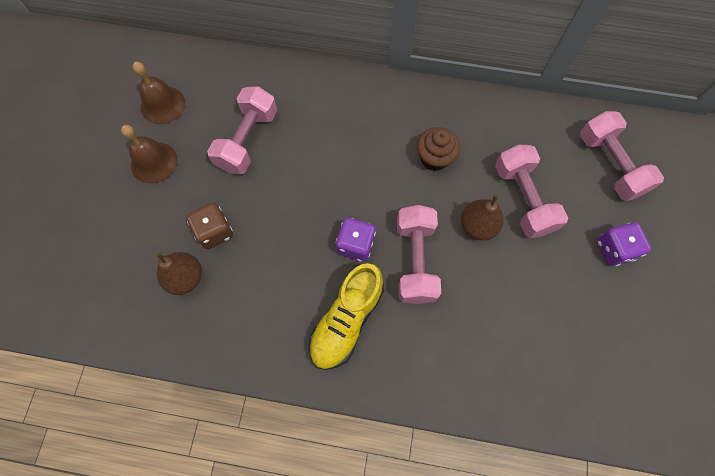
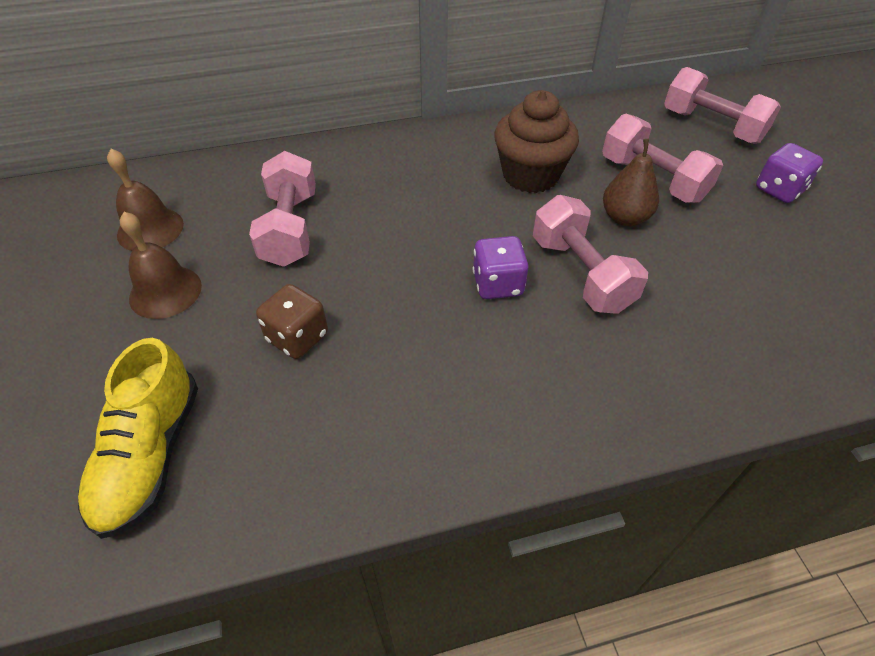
camera: 25 degrees left, 20 degrees down
brown pear [157,252,202,295] -> none
yellow shoe [308,263,384,370] -> yellow shoe moved to [78,338,198,539]
brown cupcake [417,127,460,171] -> brown cupcake [494,90,579,193], size x1.51

